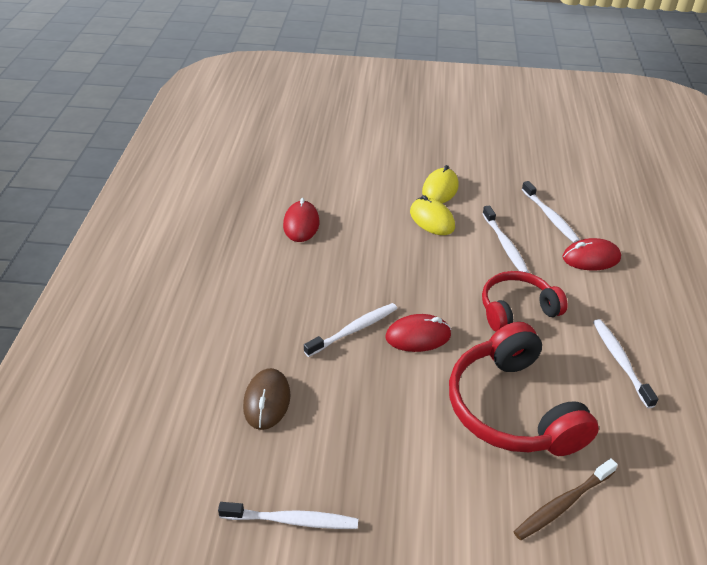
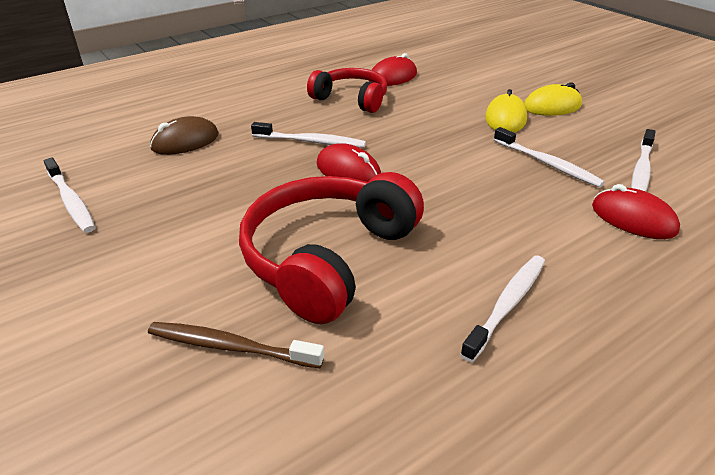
camera: 50 degrees right, 5 degrees down
white toothbrush [482,205,529,273] -> white toothbrush turned 75 degrees counterclockwise [494,127,605,187]
red headphones [482,271,568,331] -> red headphones moved to [307,68,387,113]

